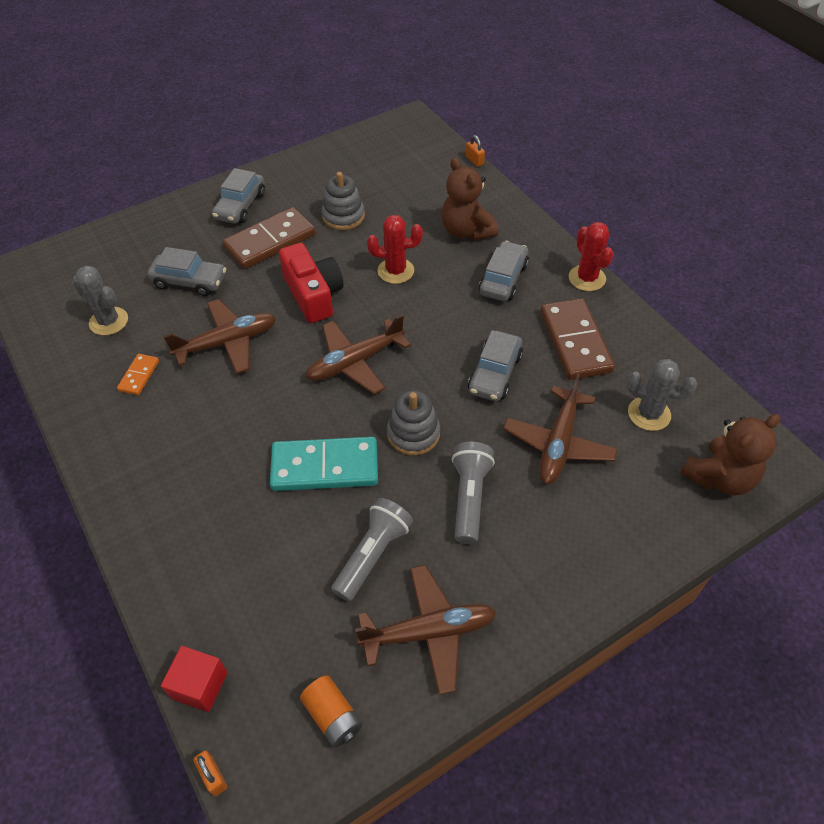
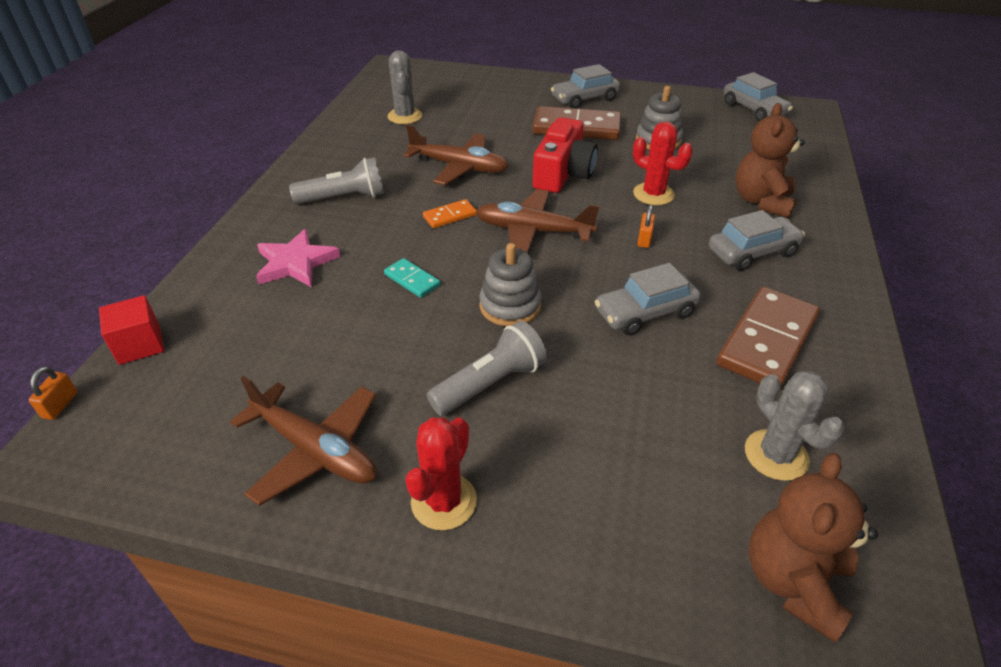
camera: 45 degrees right, 10 degrees down
orange domino [117,354,159,395] -> orange domino moved to [423,199,477,228]
grey car [147,247,226,296] -> grey car moved to [723,72,793,121]
turquoise domino [270,437,378,491] -> turquoise domino [384,258,440,298], size x0.48
orange battery [300,675,363,748] -> none
grey flashlight [331,498,413,602] -> grey flashlight moved to [289,157,384,204]
orange padlock [466,135,485,167] -> orange padlock moved to [637,205,655,248]
brown plane [503,374,618,484] -> none
red cactus [569,222,614,291] -> red cactus moved to [405,417,477,530]
brown teddy bear [680,414,780,496] -> brown teddy bear turned 105 degrees clockwise [749,453,878,643]
none -> pink star [256,229,341,287]

